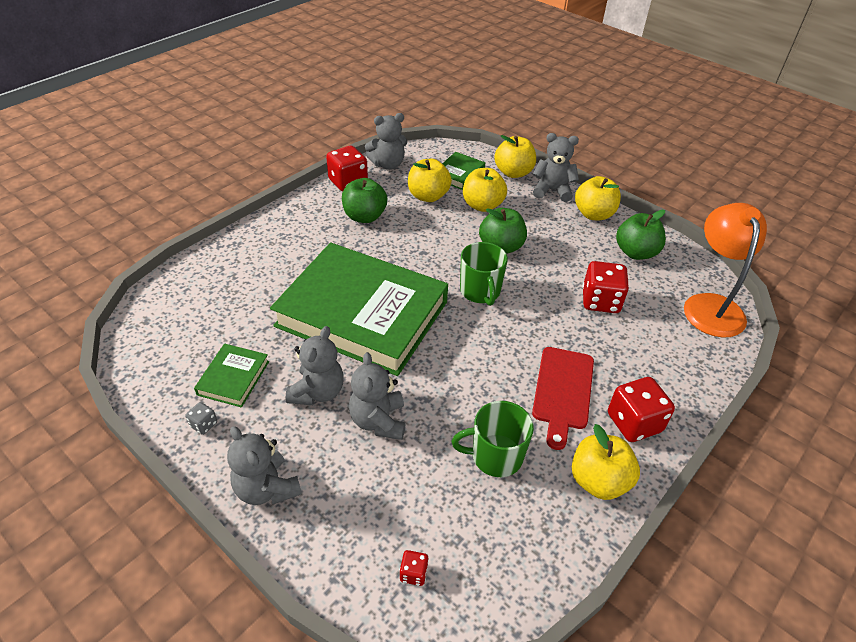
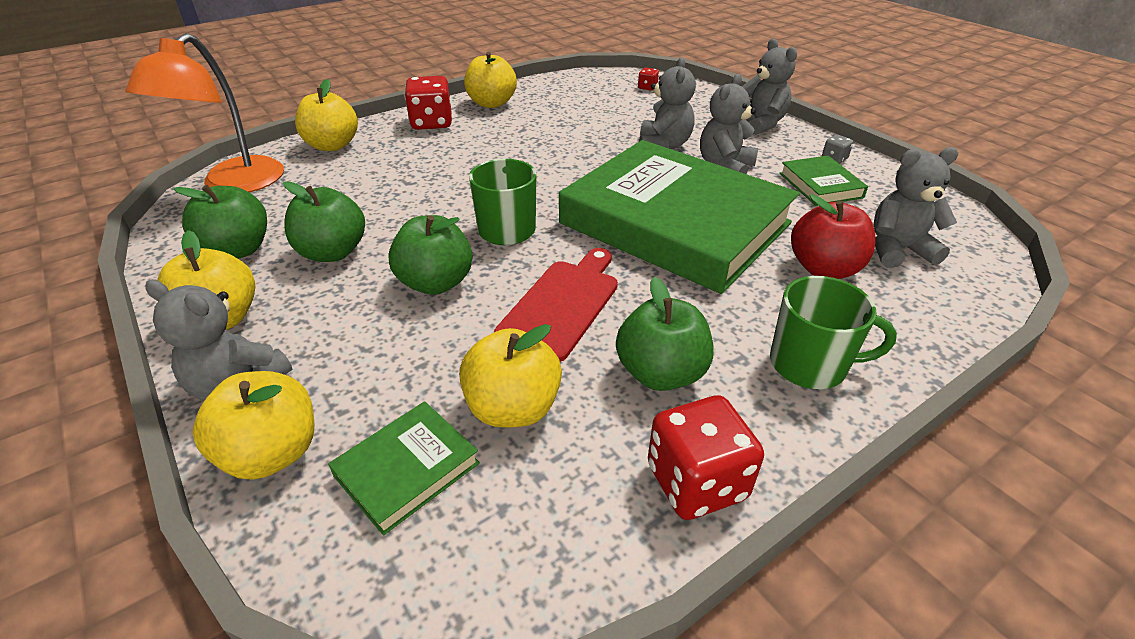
camera: 165 degrees left, 5 degrees down
green book [194,344,269,407] -> green book turned 45 degrees counterclockwise [780,155,868,206]
grey teddy bear [365,113,407,170] -> grey teddy bear moved to [874,147,958,268]
green mug [452,401,534,477] -> green mug moved to [770,276,897,389]
yellow apple [463,168,507,212] -> yellow apple moved to [295,79,358,151]
red cutting board [532,347,594,450] -> red cutting board moved to [494,248,618,362]
red dice [583,261,629,313] -> none
none -> green apple [283,181,365,262]
none -> red apple [791,195,876,279]

